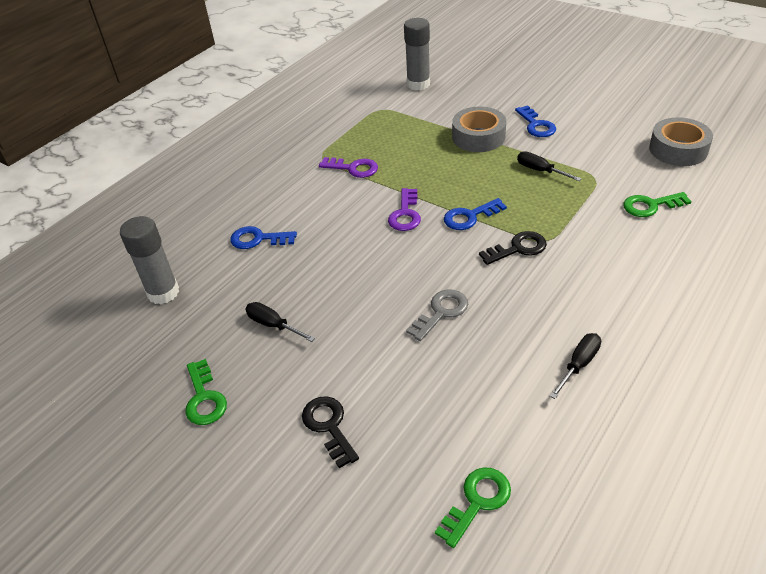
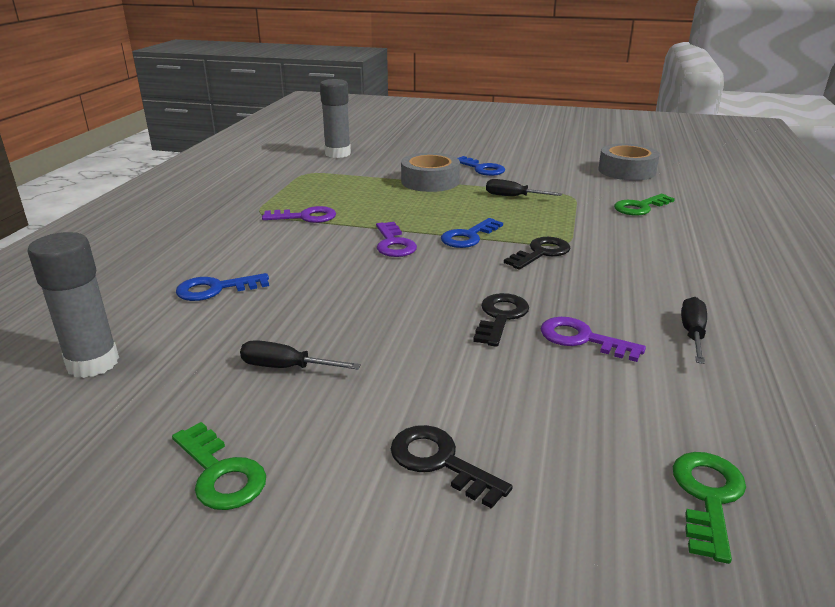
camera: 25 degrees left, 15 degrees down
grey key [406,289,468,341] -> black key [473,293,529,347]
none -> purple key [541,317,646,362]

